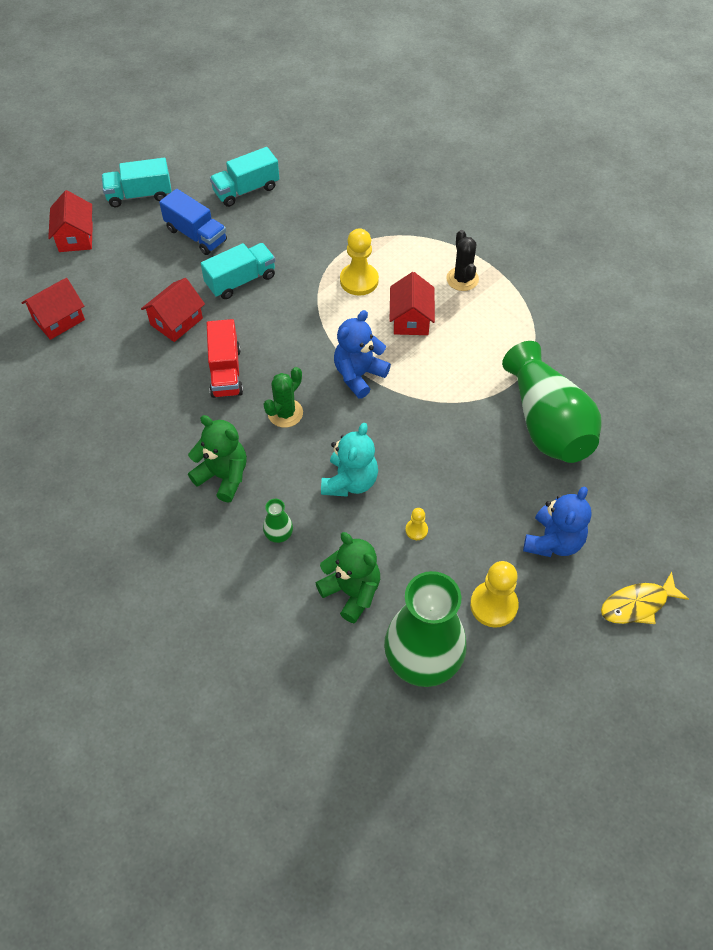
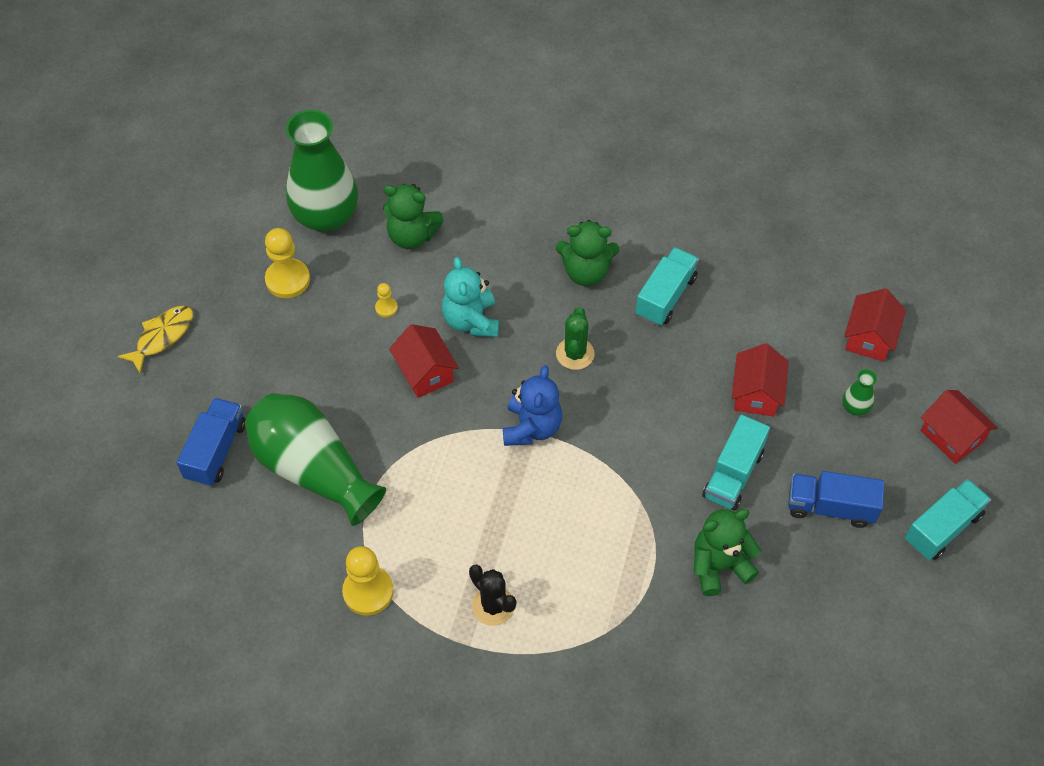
camera: 150 degrees right, 0 degrees up
red truck [207,319,243,398] -> none
turquoise truck [210,147,279,207] -> turquoise truck moved to [636,247,699,326]
green vase [263,499,293,543] -> green vase moved to [843,369,877,416]
yellow pawn [340,228,379,296] -> yellow pawn moved to [342,546,394,616]
red house [389,272,435,335] -> red house moved to [389,324,459,398]
blue teddy bear [523,486,592,557] -> none
none -> blue truck [177,398,246,487]
none -> green teddy bear [694,509,761,596]

